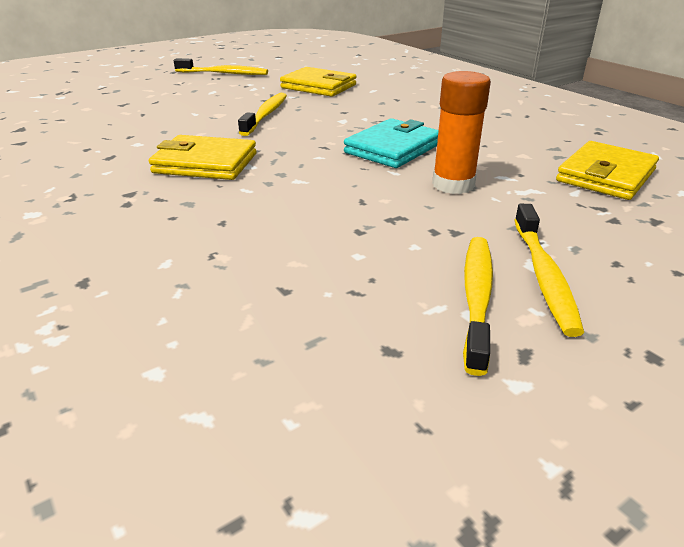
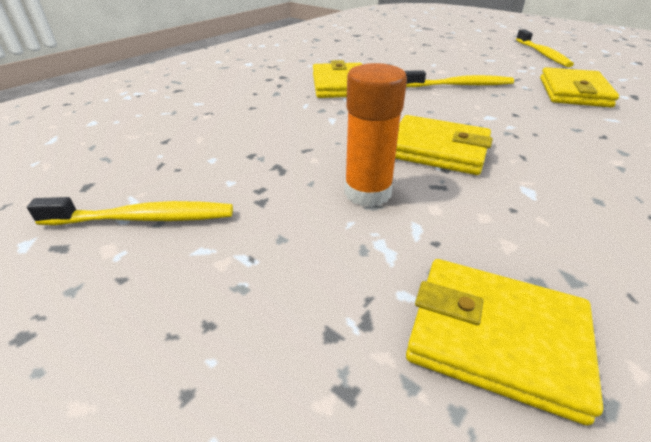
camera: 75 degrees right, 5 degrees up
turquoise wallet [344,118,439,168] -> yellow wallet [395,115,493,175]
yellow toothbrush [514,204,584,337] -> none

